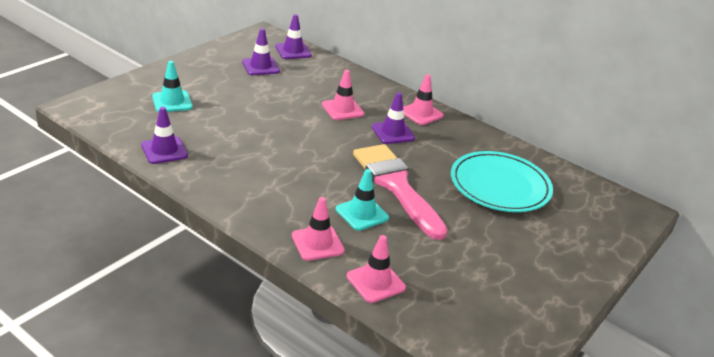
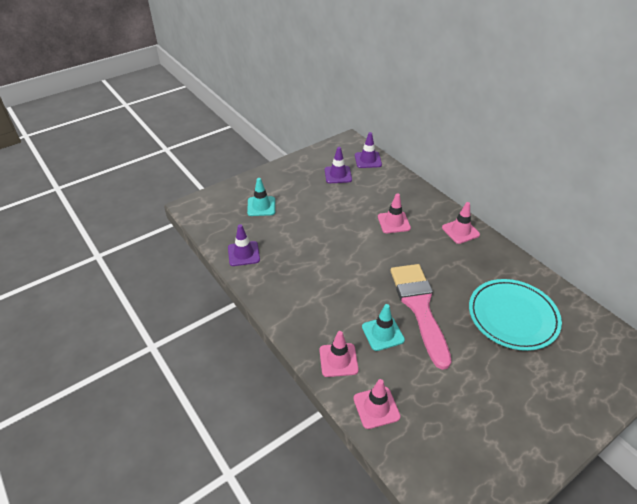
camera: 20 degrees right, 10 degrees up
purple traffic cone [372,92,415,144] -> none

